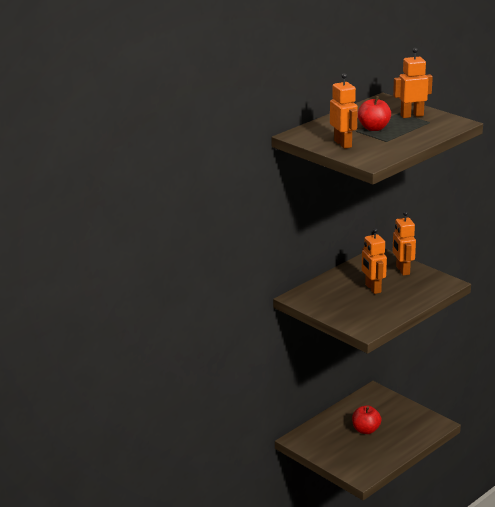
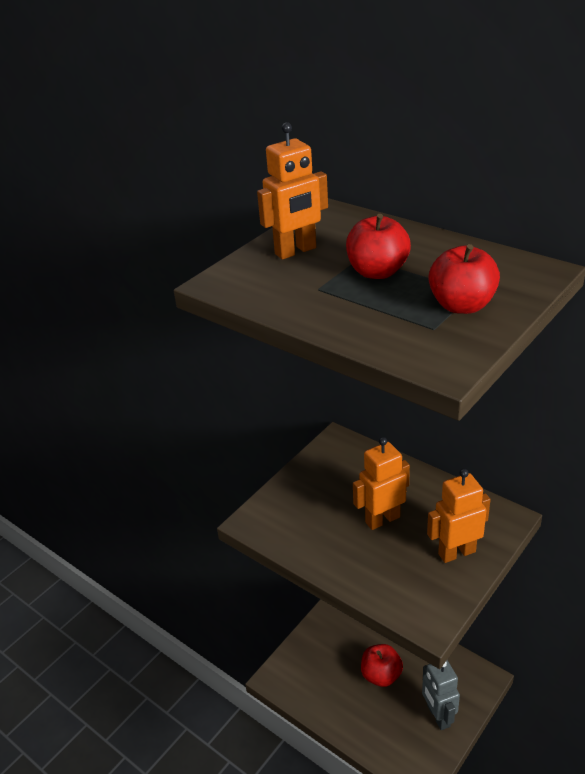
camera: 85 degrees right, 10 degrees up
orange robot [393,48,433,118] -> red apple [429,244,500,314]
none -> grey robot [422,660,460,730]

